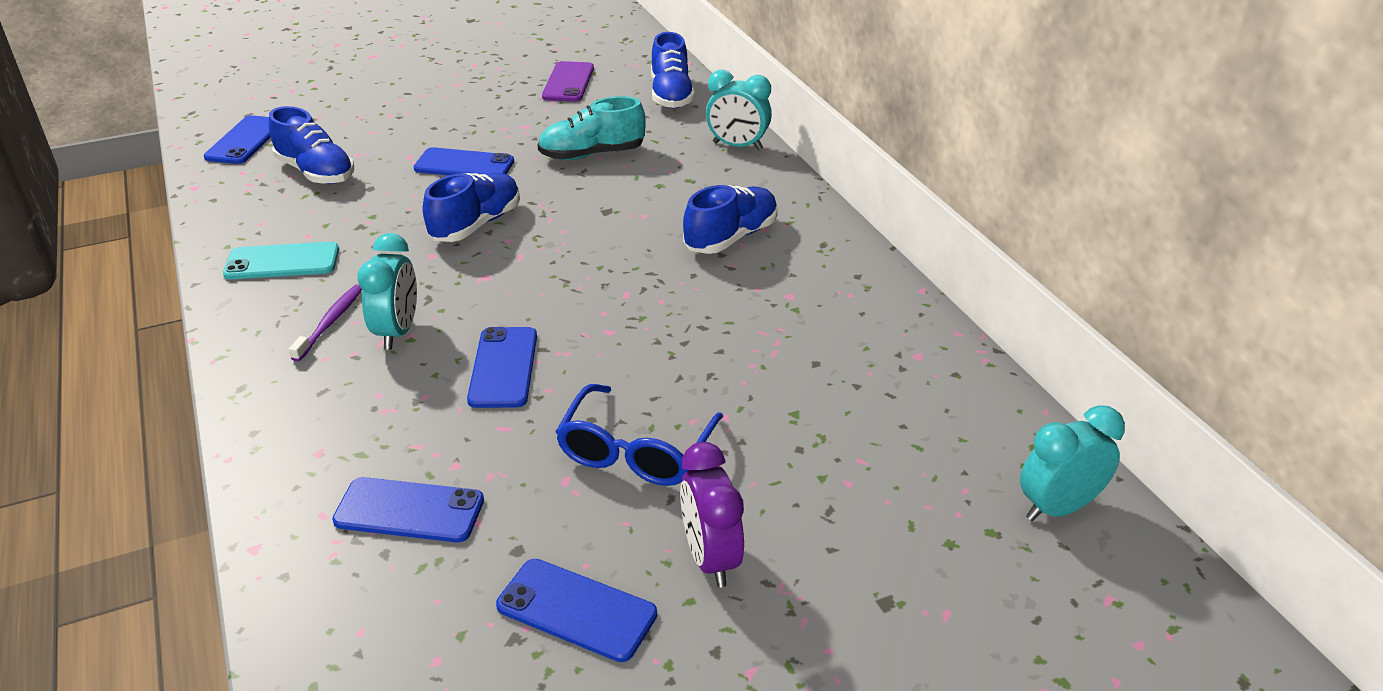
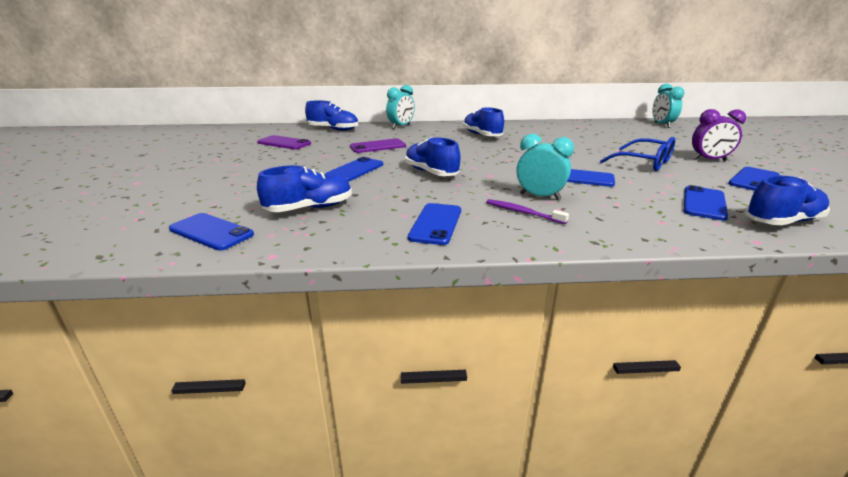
camera: 70 degrees left, 10 degrees down
turquoise phone [223,242,339,280] -> blue phone [408,203,461,245]
turquoise shoe [537,96,646,160] -> purple phone [350,138,406,153]
none -> blue shoe [745,176,830,226]

